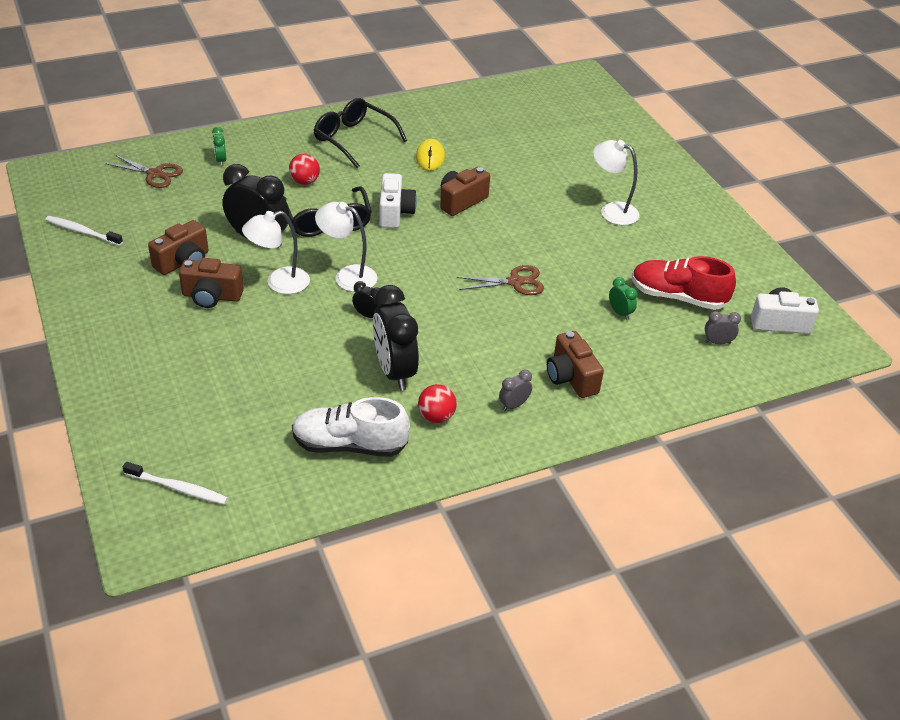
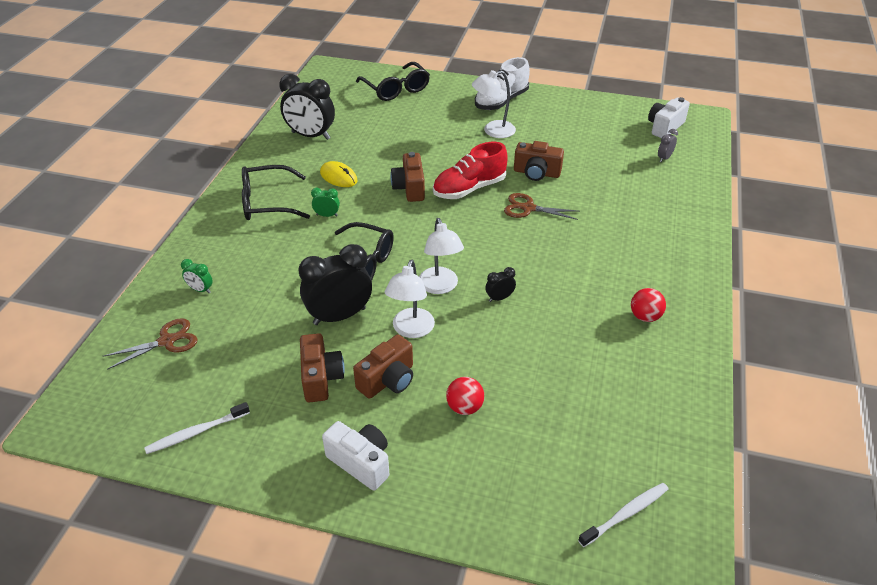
camera: 50 degrees left, 0 degrees up
red ball [289,154,320,185] -> red ball moved to [446,377,484,415]
white shoe [292,397,410,457] -> white shoe moved to [475,57,530,110]
white lamp [315,202,377,292] -> white lamp turned 75 degrees counterclockwise [419,218,464,294]
black clock [373,285,419,391] -> black clock moved to [279,74,335,140]
white camera [380,173,417,228] -> white camera moved to [322,421,389,491]
brown scissors [457,265,544,295] -> brown scissors turned 105 degrees counterclockwise [504,193,580,220]
grey clock [499,370,532,411] -> none
brown camera [547,331,604,398] -> brown camera moved to [514,141,564,181]
green clock [609,277,637,320] -> green clock moved to [311,188,340,217]
red shoe [632,256,736,310] -> red shoe moved to [433,142,508,199]
none -> black glasses [356,62,430,101]

